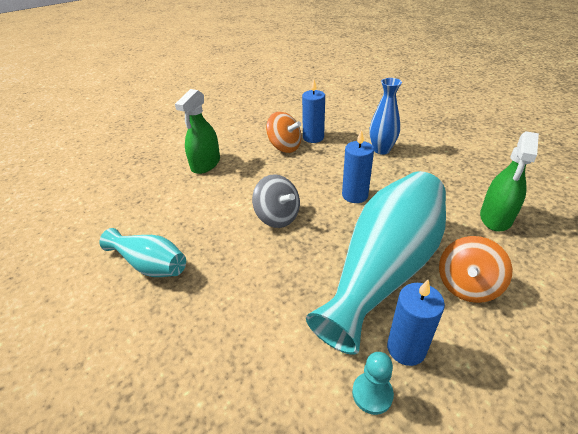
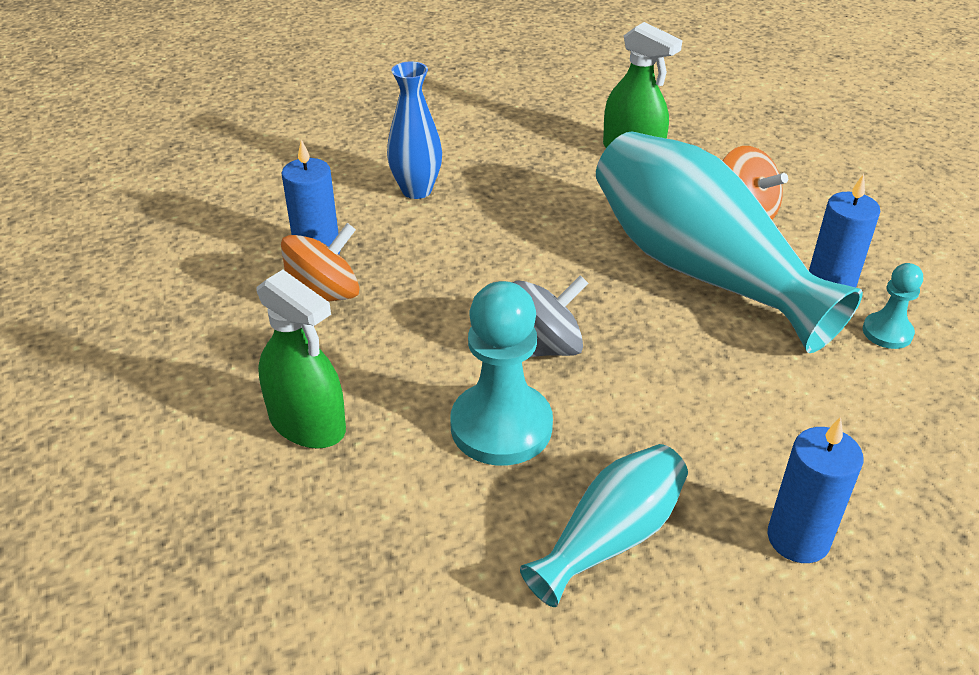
camera: 75 degrees left, 0 degrees up
blue candle [342,130,374,203] -> blue candle moved to [767,417,863,563]
none -> turquoise pawn [450,281,553,466]

